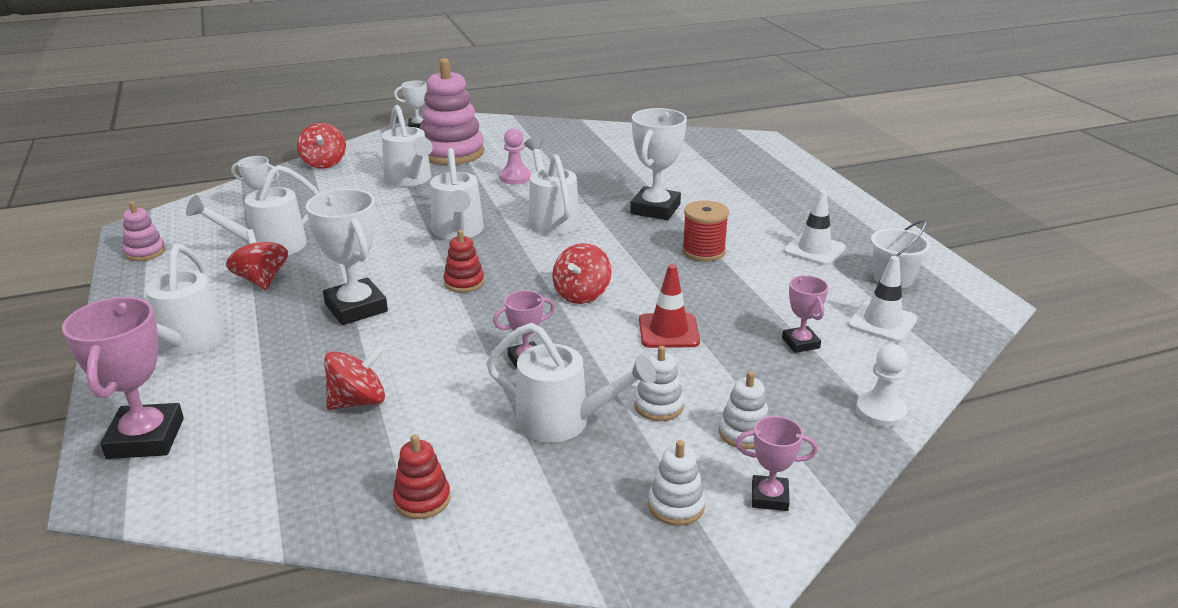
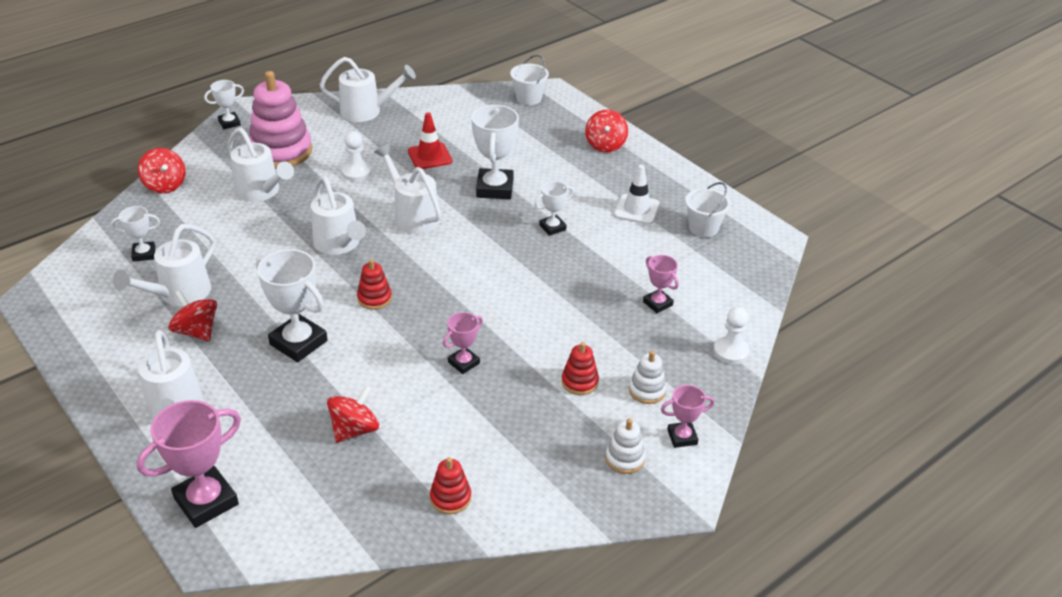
camera: 20 degrees left, 10 degrees up
pink trophy [62,297,184,459] -> pink trophy turned 75 degrees clockwise [137,400,241,528]
pink stacking toy [123,201,166,261] -> none
white watering can [486,323,656,442] -> white watering can moved to [320,57,416,122]
pink pawn [499,128,531,184] -> white pawn [342,131,372,181]
red spinning top [552,243,612,304] -> red spinning top moved to [585,109,628,153]
white stacking toy [634,346,684,421] -> red stacking toy [562,342,599,395]
red traffic cone [639,264,700,348] -> red traffic cone moved to [408,112,452,169]
red spool [682,200,729,262] -> white trophy [534,181,573,236]
white traffic cone [848,256,918,342] -> none
none -> white bucket [510,55,549,105]

